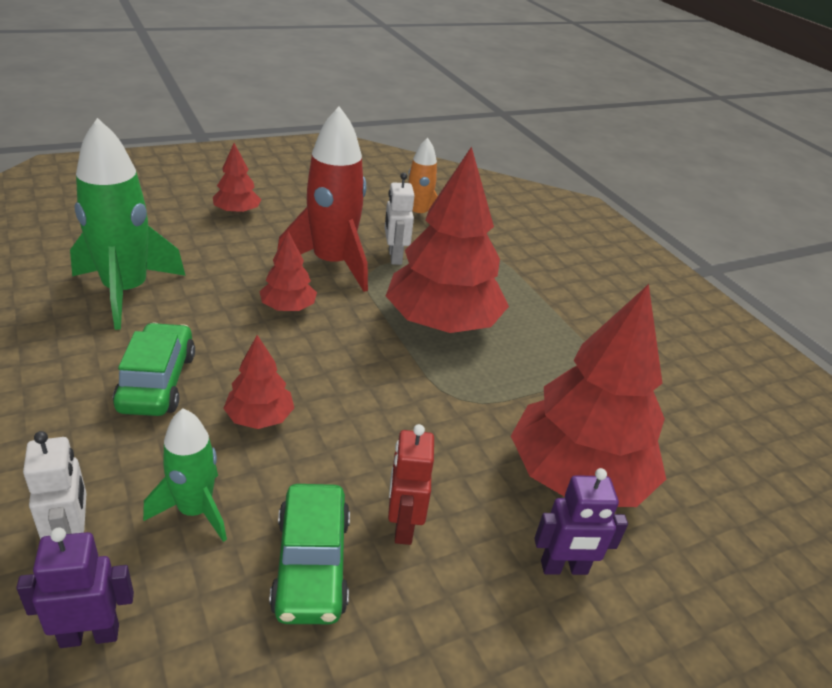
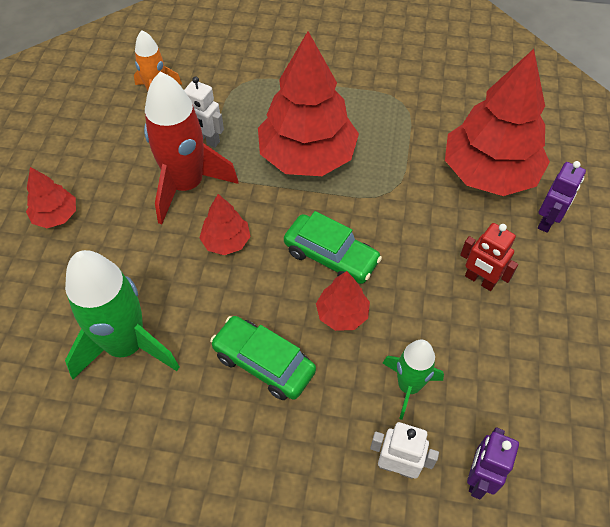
camera: 50 degrees left, 20 degrees up
green car [269,484,350,624] -> green car moved to [284,211,382,284]

